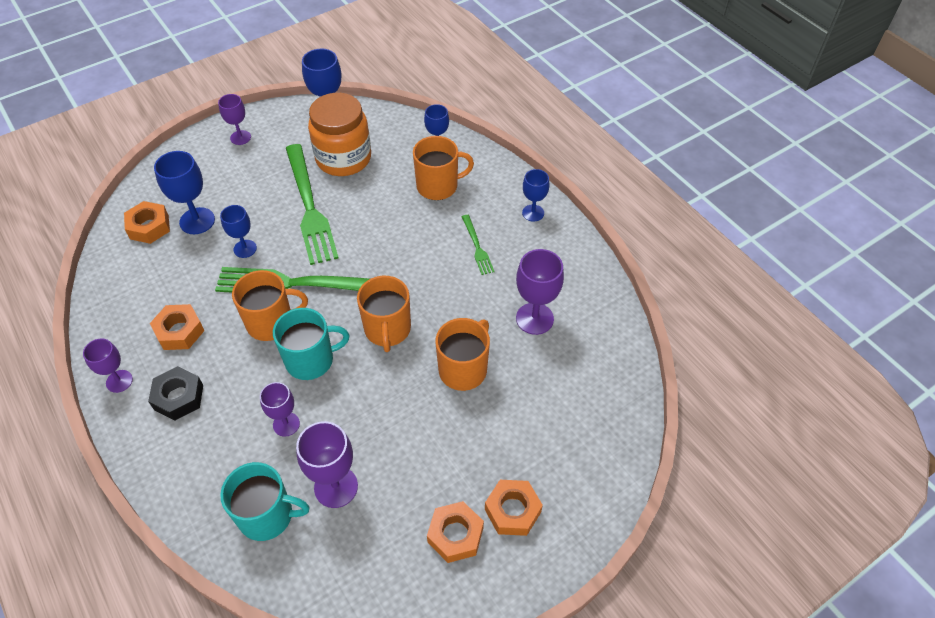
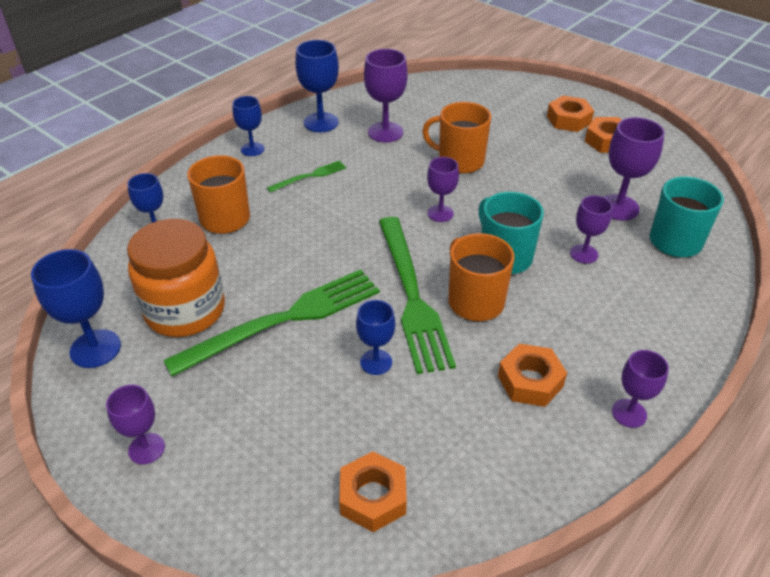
camera: 105 degrees left, 10 degrees down
black nut [148,366,203,421] -> none
blue goblet [154,151,215,234] -> blue goblet moved to [295,40,339,132]
orange mug [357,276,411,352] -> purple goblet [427,157,459,222]

